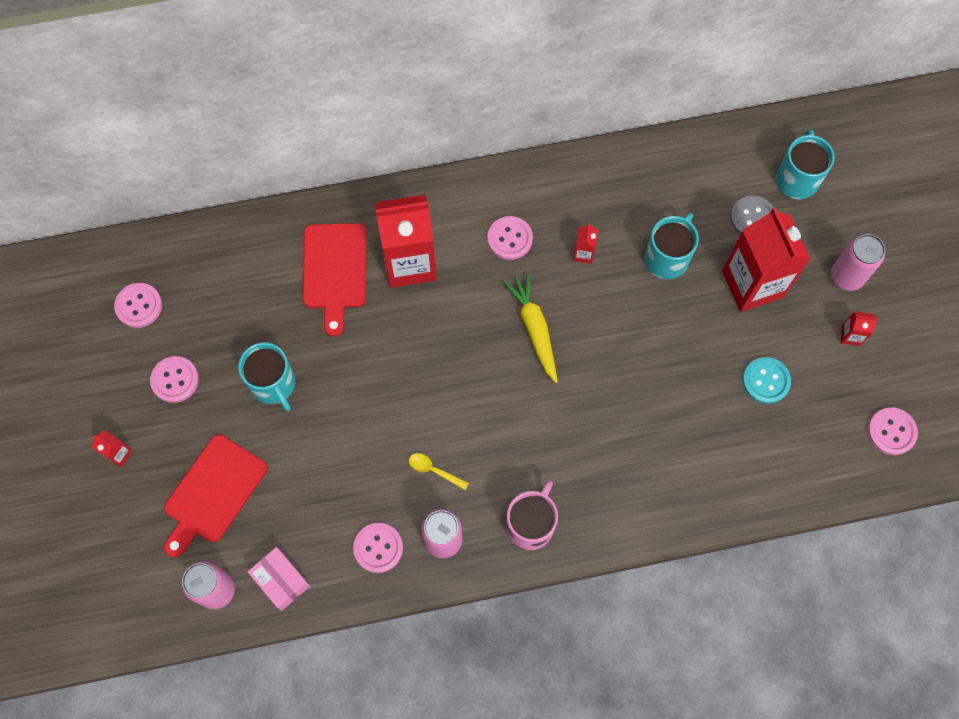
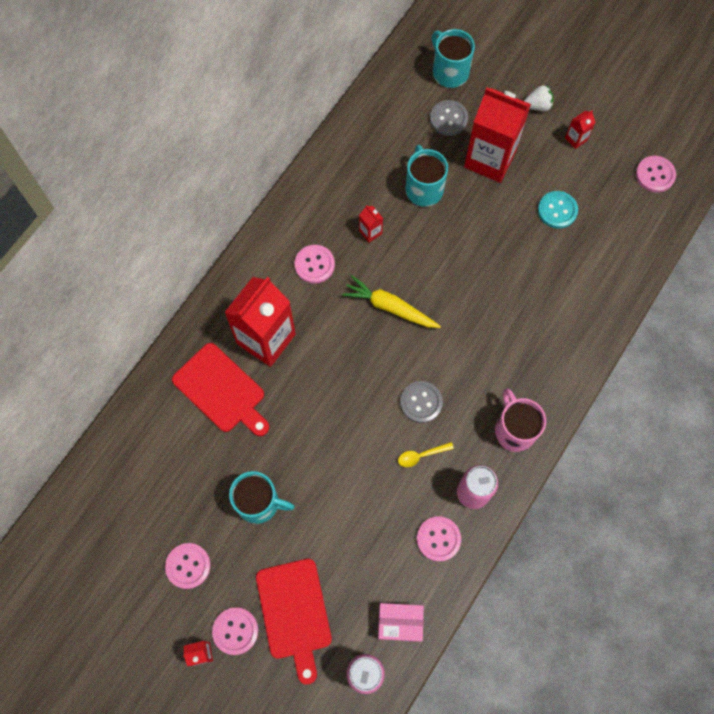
camera: 45 degrees left, 0 degrees up
pink button [114,283,162,328] -> pink button moved to [212,607,258,655]
pink can [831,234,885,291] -> white strawberry [524,85,554,111]
none -> grey button [400,381,443,423]

